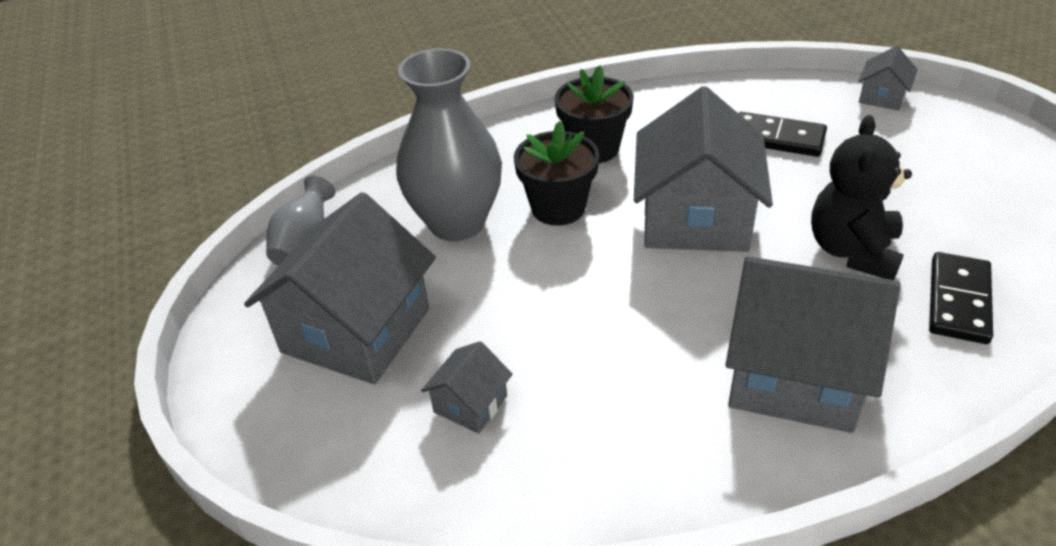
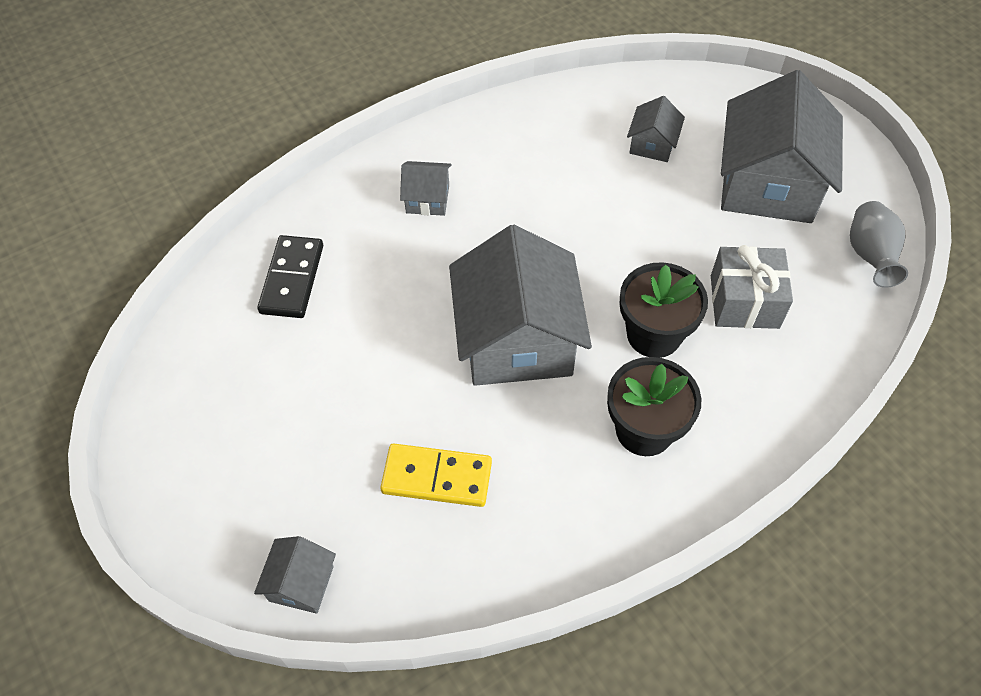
camera: 165 degrees right, 15 degrees up
grey vase [396,48,502,241] -> grey gift [711,245,793,329]
grey house [725,256,900,433] -> grey house [400,161,451,216], size x0.45
black domino [739,112,827,157] -> yellow domino [380,443,492,507]
black teddy bear [811,115,912,280] -> none

